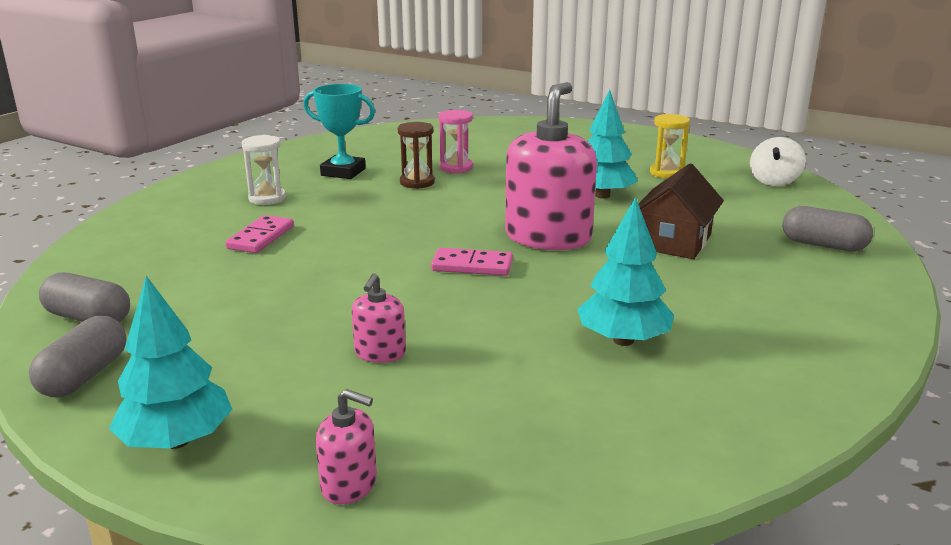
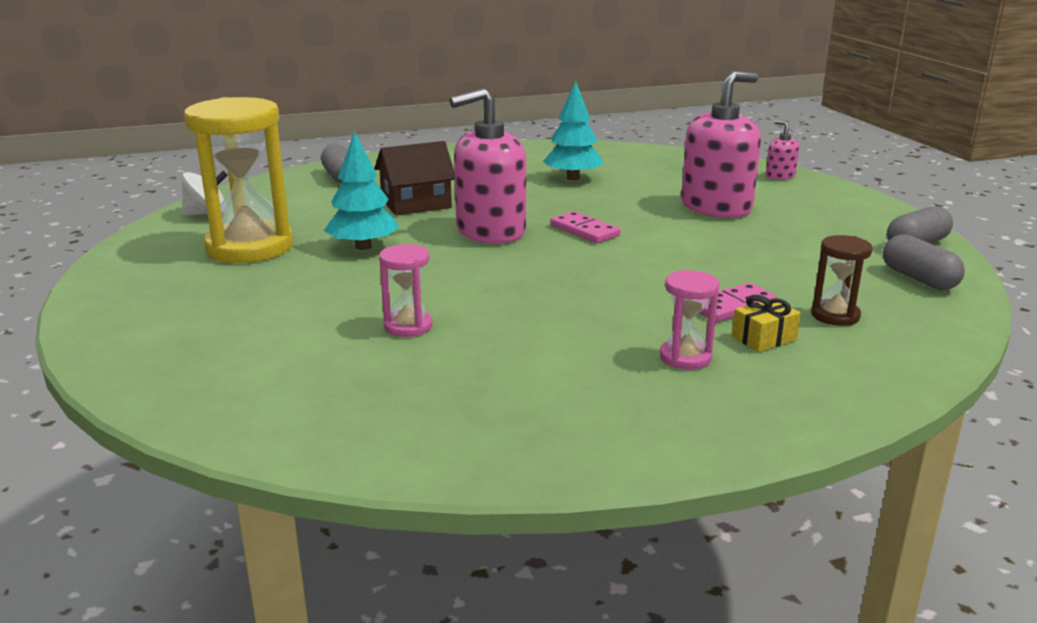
camera: 140 degrees left, 0 degrees up
turquoise tree [109,276,233,449] -> none
white hourglass [242,135,286,205] -> pink hourglass [660,270,719,370]
turquoise trophy [303,84,375,179] -> none
pink soap dispenser [352,273,406,363] -> pink soap dispenser [681,71,761,218], size x2.20
brown hourglass [398,122,435,189] -> brown hourglass moved to [811,235,873,326]
yellow hourglass [650,114,690,179] -> yellow hourglass [184,97,293,263], size x2.13
none -> yellow gift [732,295,801,352]

